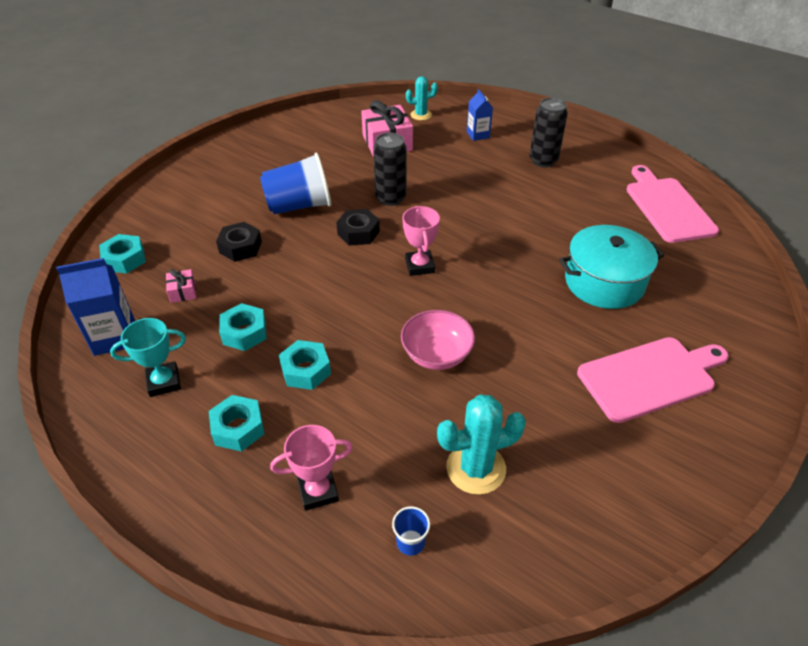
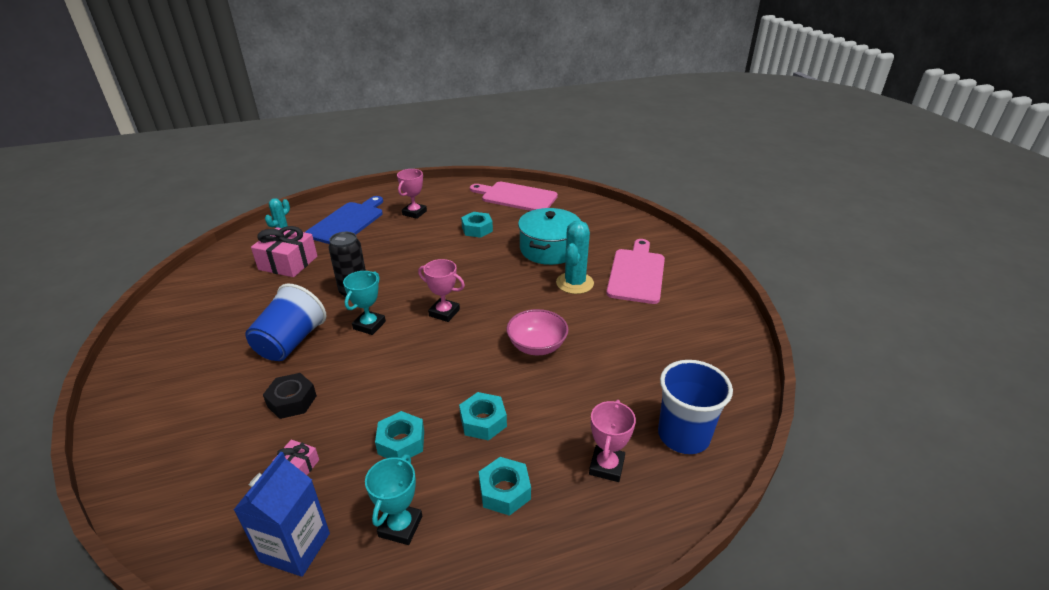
camera: 55 degrees left, 10 degrees down
turquoise nut [99,234,146,274] -> turquoise nut moved to [461,212,493,238]
black nut [336,209,380,245] -> turquoise trophy [343,271,386,335]
blue cup [392,506,430,556] -> blue cup [658,360,733,454], size x2.28
turquoise cactus [437,394,526,495] -> turquoise cactus moved to [556,220,594,294]
blue carton [467,89,493,141] -> blue cutting board [305,196,383,244]
black can [529,98,568,167] -> pink trophy [397,169,427,219]

